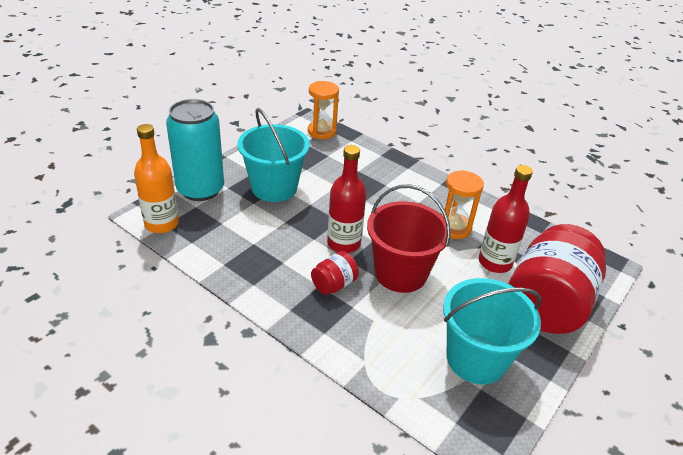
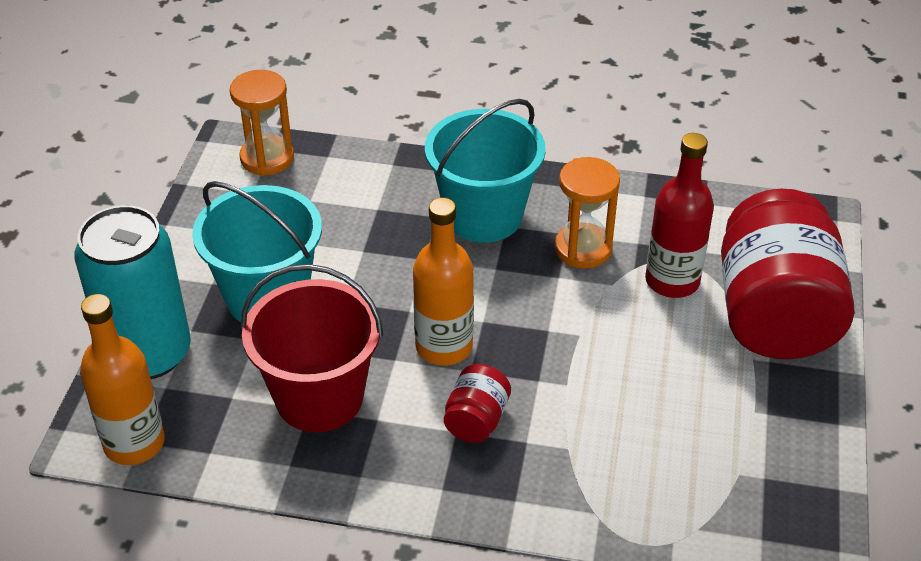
camera: 25 degrees left, 5 degrees up
red bottle [327,145,366,253] -> orange bottle [413,198,474,366]
red bucket [367,185,451,293] -> red bucket moved to [241,264,383,432]
turquoise bucket [443,278,542,384] -> turquoise bucket moved to [425,99,546,243]

